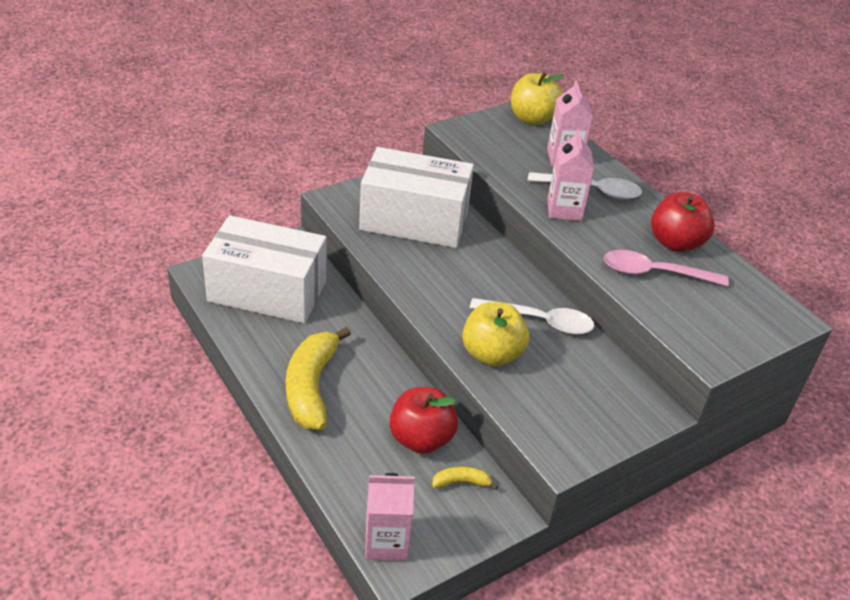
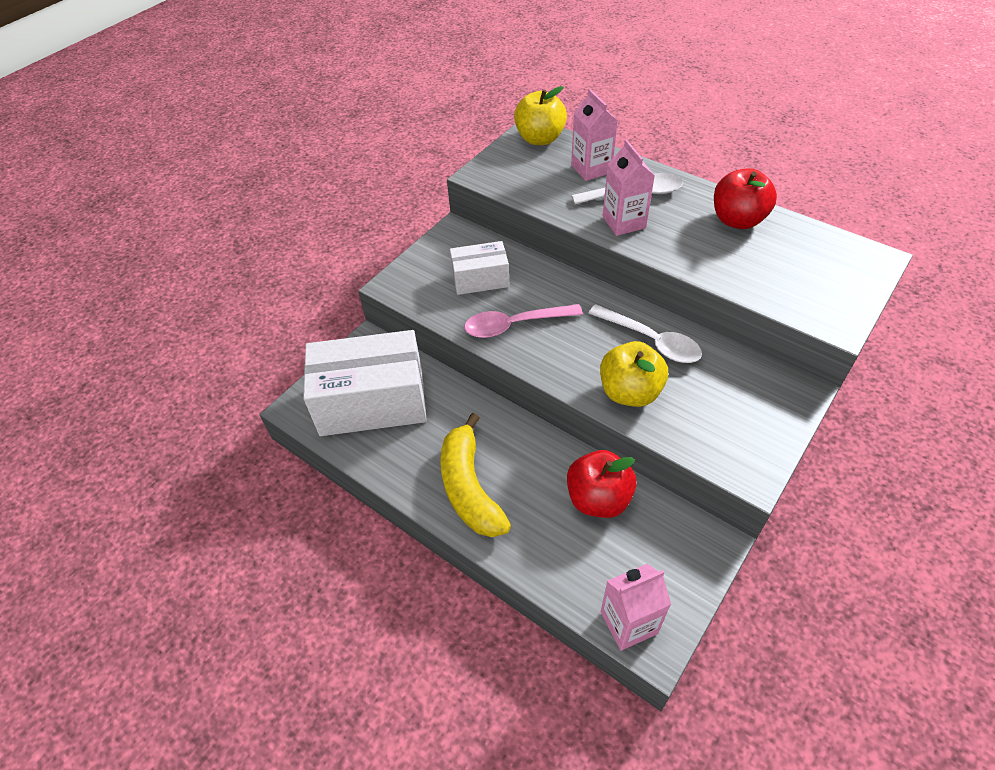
camera: 15 degrees left, 10 degrees up
white box [359,147,474,248] -> white box [450,241,509,295], size x0.53
yellow banana [432,466,498,490] -> none
white spoon [470,298,594,335] -> white spoon turned 45 degrees clockwise [589,304,702,363]
pink spoon [604,250,729,286] -> pink spoon moved to [464,304,583,338]

